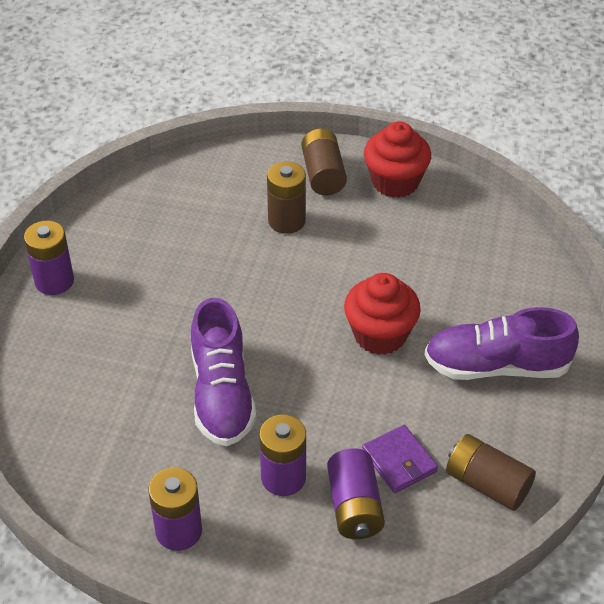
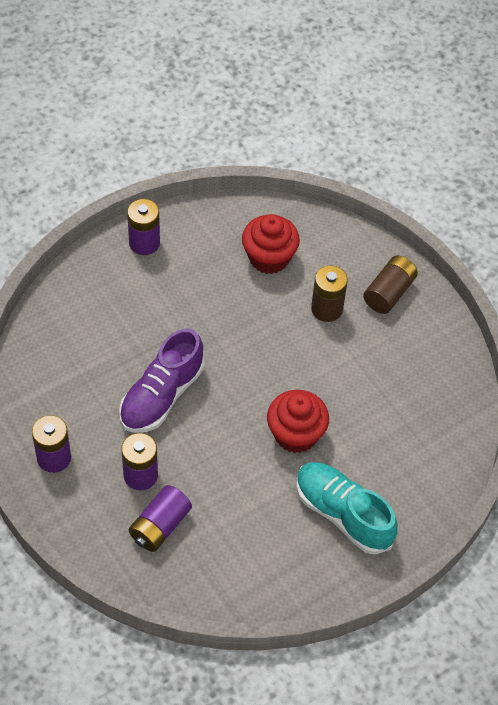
camera: 40 degrees right, 10 degrees up
purple wallet [362,425,438,493] -> none
red cupcake [364,121,431,198] -> red cupcake moved to [242,214,300,274]
purple shoe [424,307,579,380] -> turquoise shoe [296,462,398,555]
brown battery [446,434,536,511] -> none

